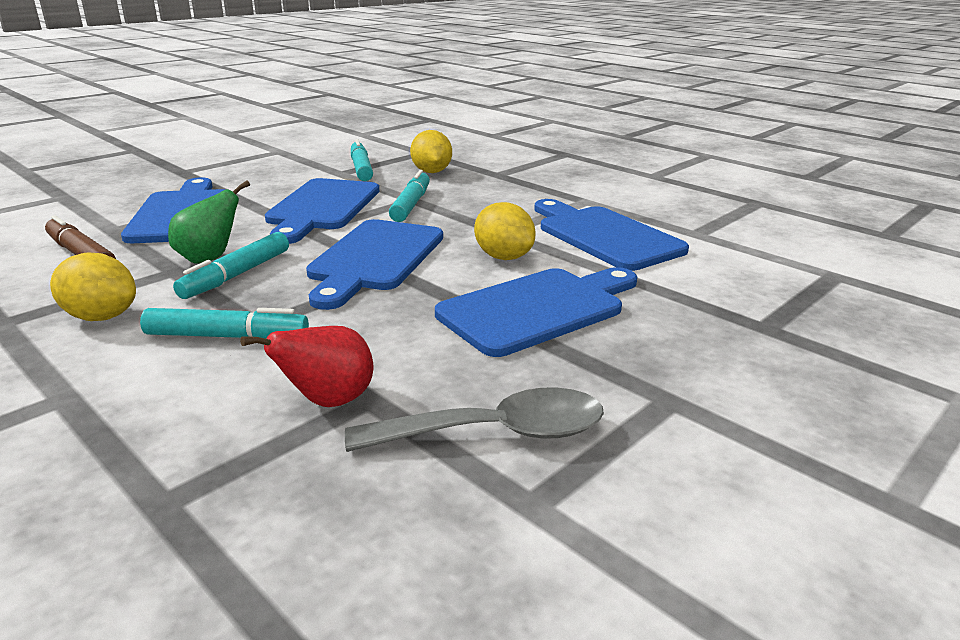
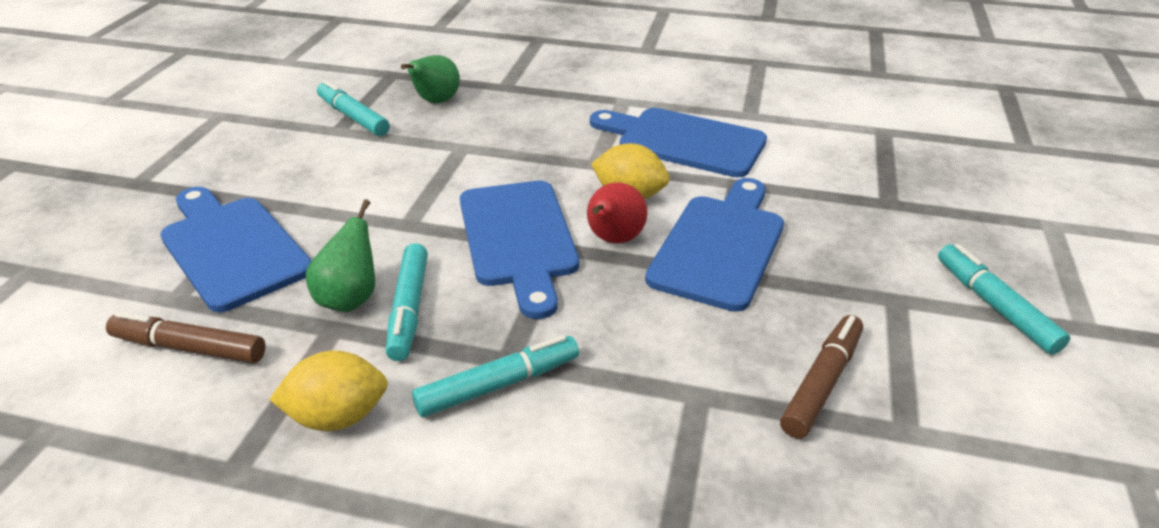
camera: 30 degrees left, 10 degrees up
red pear [240,326,373,407] -> red pear moved to [587,182,647,243]
blue cutting board [265,178,379,244] -> none
grey spoon [345,388,604,452] -> brown marker [780,315,863,438]
turquoise marker [389,170,430,222] -> turquoise marker moved to [938,244,1070,355]
yellow lemon [410,130,452,173] -> green pear [401,55,460,103]

